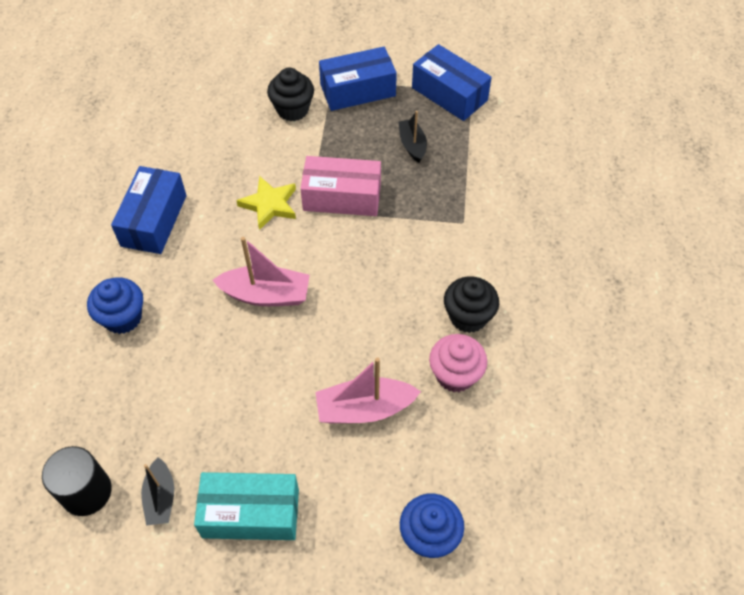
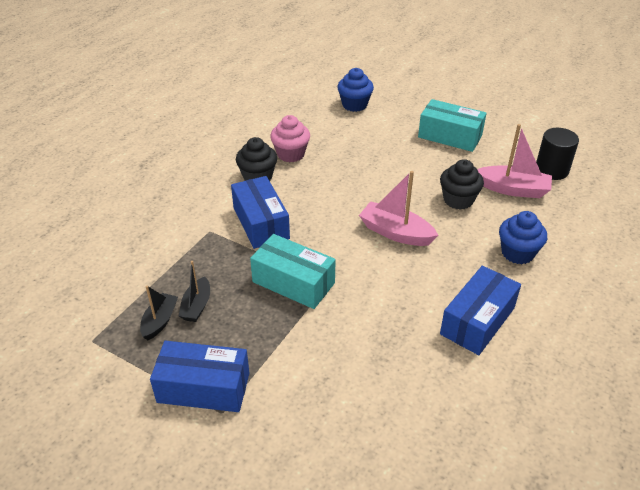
camera: 155 degrees left, 15 degrees down
black boat [141,457,174,526] -> black boat moved to [140,286,178,340]
yellow star [236,176,296,230] -> none
black cupcake [267,68,314,121] -> black cupcake moved to [440,159,484,210]
pink box [300,156,381,216] -> turquoise box [250,234,336,309]
pink boat [315,357,421,423] -> pink boat moved to [477,124,552,198]
blue box [412,44,492,121] -> blue box moved to [231,176,290,249]

